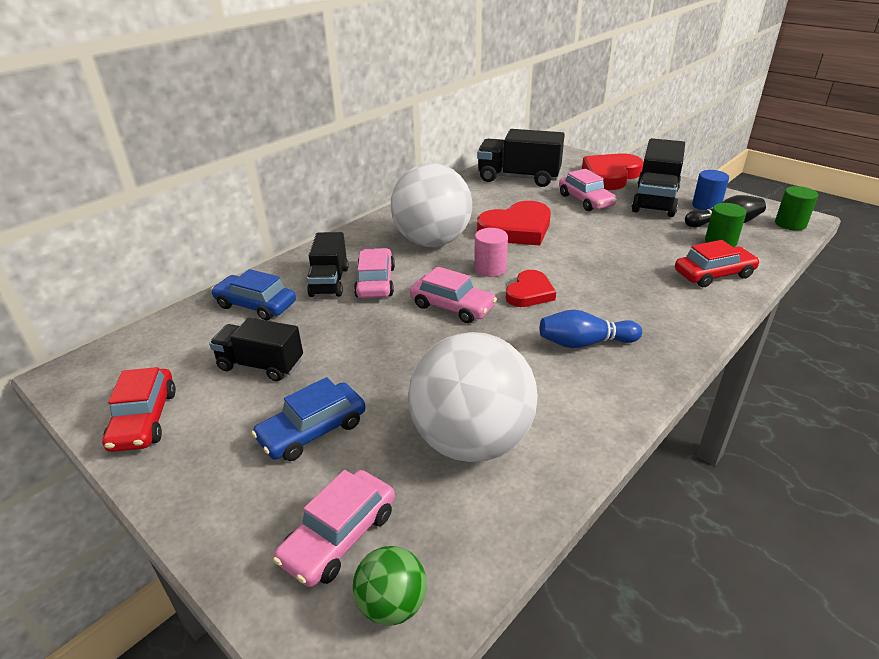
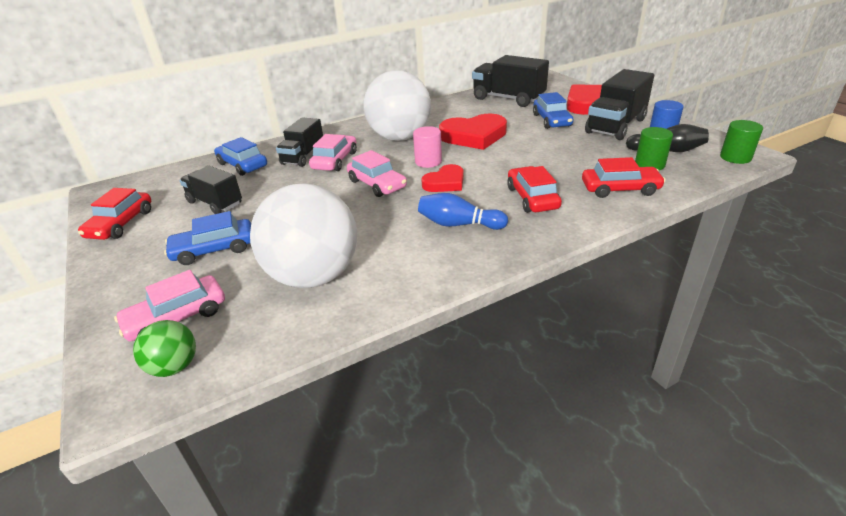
camera: 20 degrees right, 0 degrees up
pink car [559,169,617,211] -> blue car [533,92,573,129]
none -> red car [507,166,562,213]

